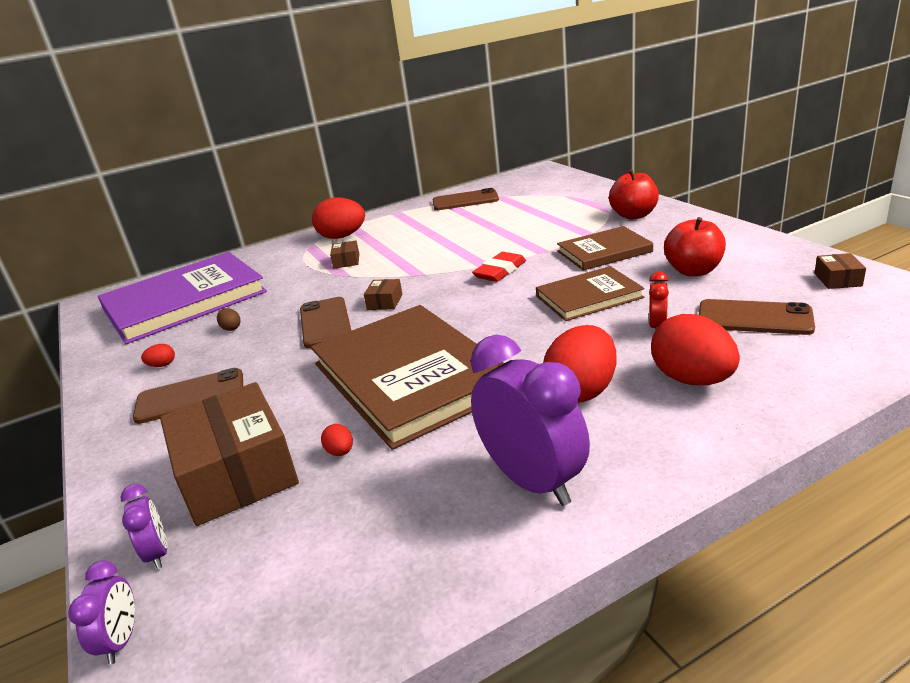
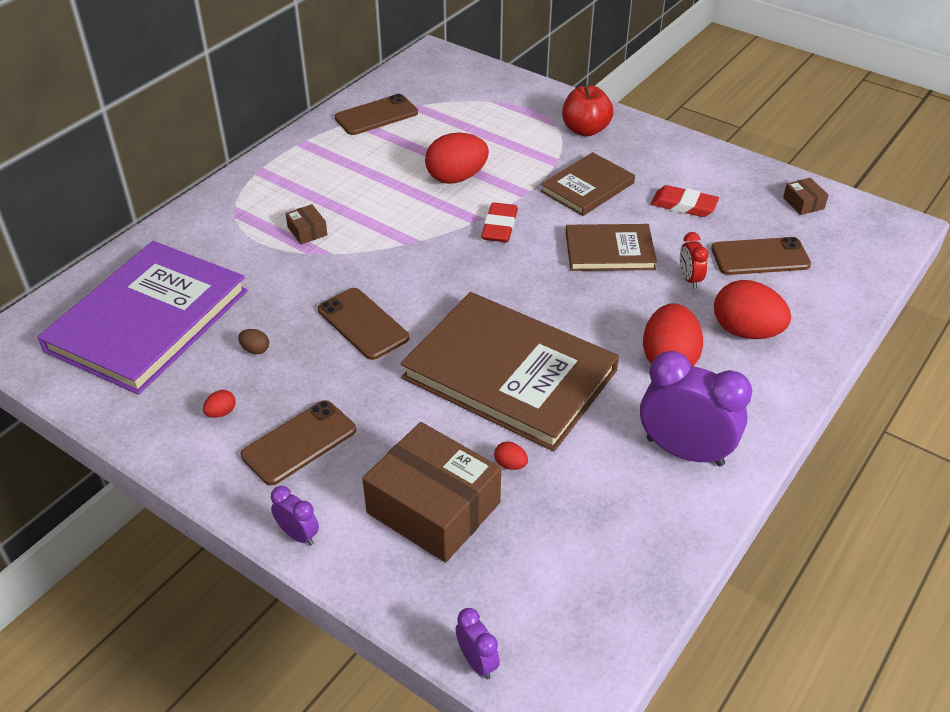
camera: 30 degrees left, 15 degrees up
purple clock [121,484,167,569] -> purple clock moved to [271,486,319,546]
red egg [312,197,365,239] -> red egg moved to [425,133,489,184]
brown box [364,279,403,310] -> none
brown book [536,266,645,321] -> brown book turned 45 degrees clockwise [566,224,657,271]
red apple [664,217,726,276] -> red eraser [651,185,719,217]

